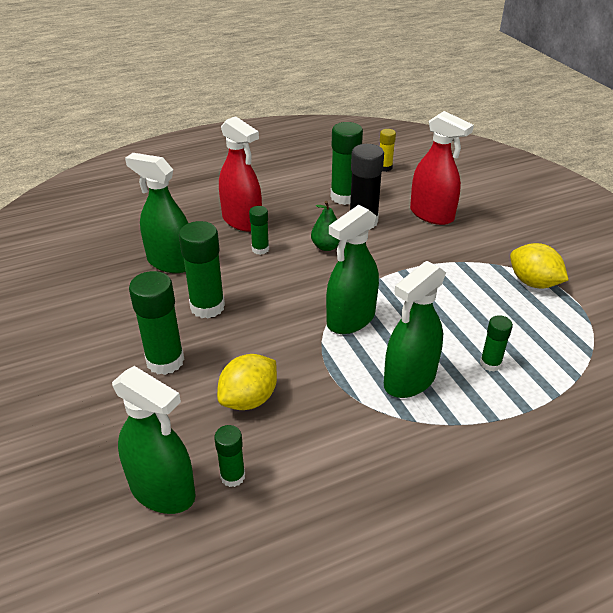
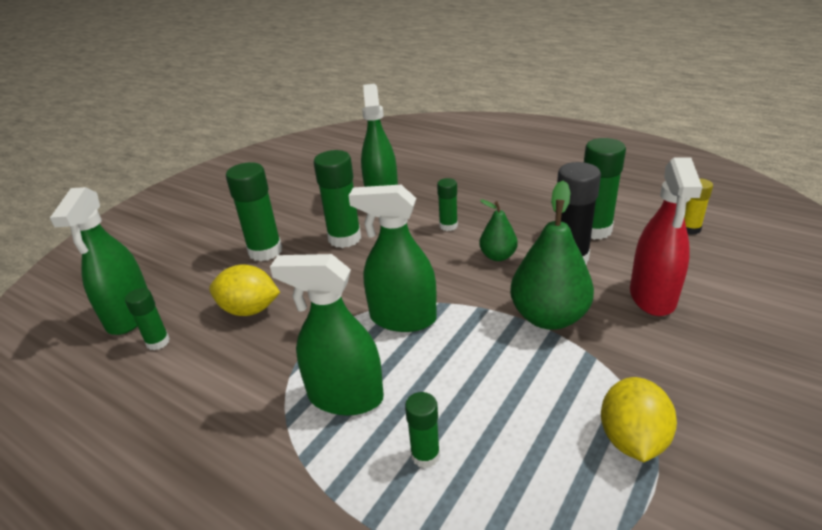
camera: 60 degrees right, 5 degrees down
red spray bottle [219,116,262,231] -> none
none -> green pear [510,181,594,330]

